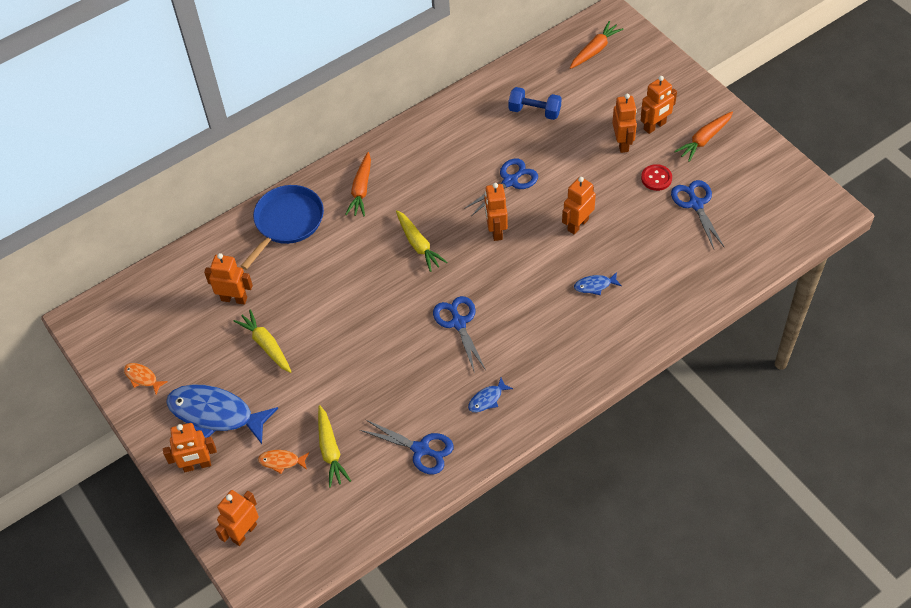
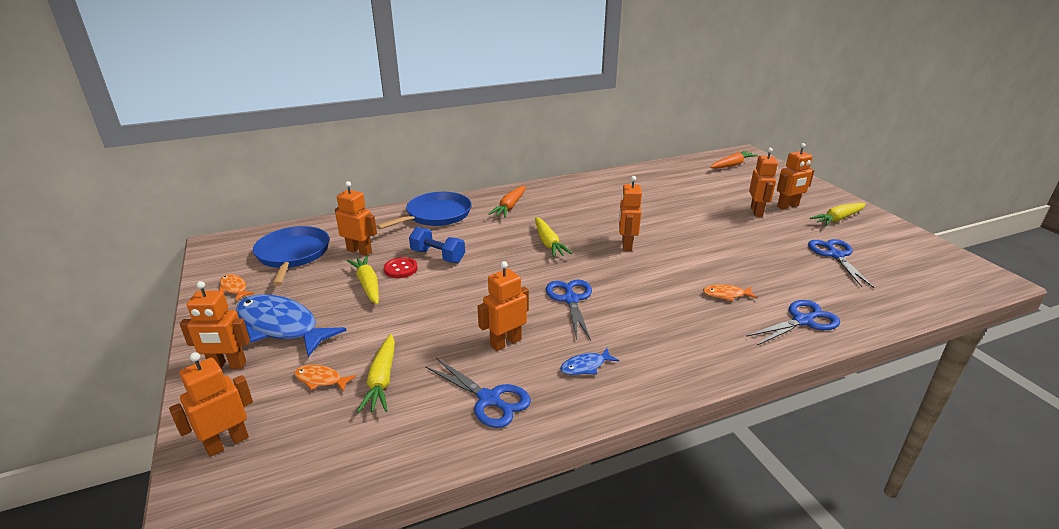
camera: 10 degrees right, 25 degrees down
blue scissors [464,159,538,216] -> blue scissors moved to [746,300,840,345]
blue dumbbell [508,87,561,120] -> blue dumbbell moved to [409,227,465,263]
orange robot [562,177,596,235] -> orange robot moved to [477,261,529,351]
blue fish [574,272,622,295] -> orange fish [703,284,757,301]
red button [641,164,672,191] -> red button moved to [384,257,418,278]
orange carrot [674,112,733,162] -> yellow carrot [810,203,866,226]
none -> blue pan [253,226,329,286]

